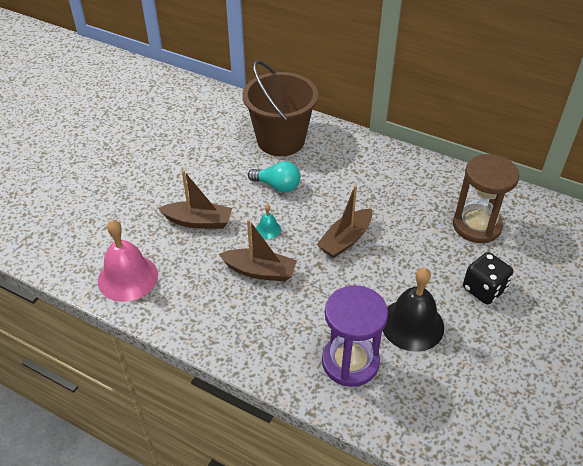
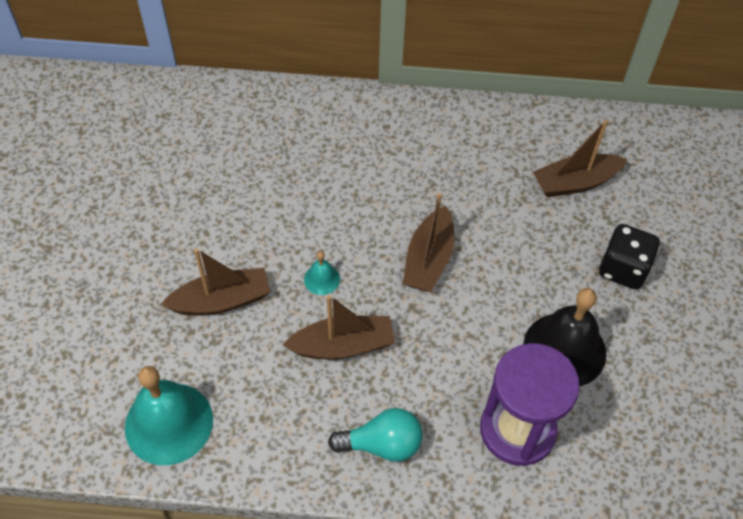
camera: 25 degrees left, 10 degrees up
pink bell [98,220,158,302] -> turquoise bell [125,366,213,465]
brown bucket [243,61,318,156] -> none
turquoise light bulb [248,161,300,193] -> turquoise light bulb moved to [328,408,423,462]
brown hourglass [453,154,519,243] -> brown boat [533,120,628,197]

